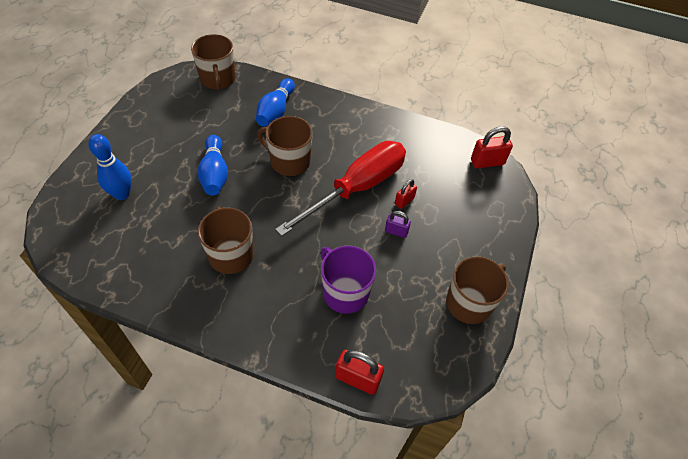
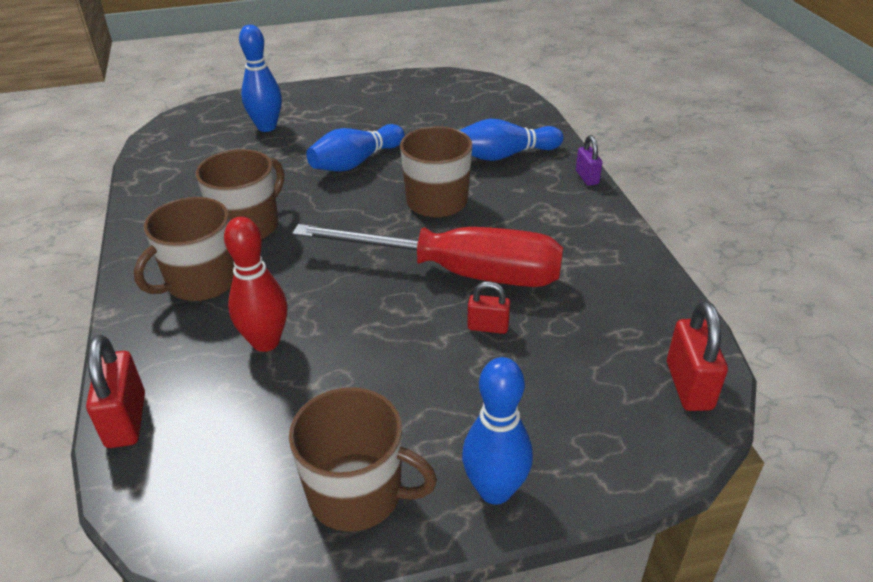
camera: 60 degrees right, 15 degrees down
brown mug [191,34,235,90] -> brown mug moved to [134,197,234,301]
purple mug [321,246,376,314] -> red bowling pin [224,217,288,352]
purple padlock [385,211,411,238] -> purple padlock moved to [576,135,602,186]
red padlock [471,126,513,169] -> red padlock turned 45 degrees clockwise [667,301,728,411]
none -> blue bowling pin [462,357,533,504]

